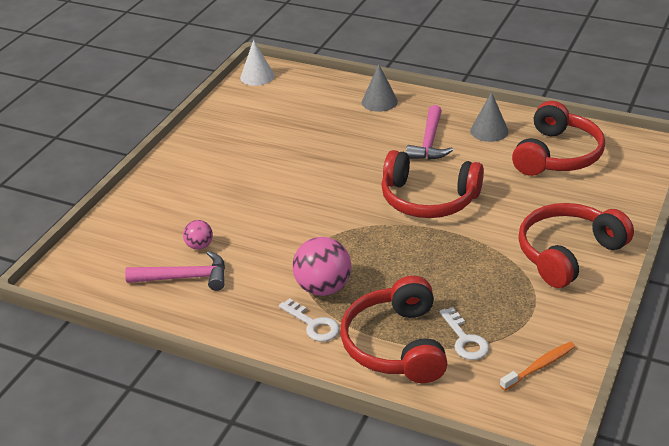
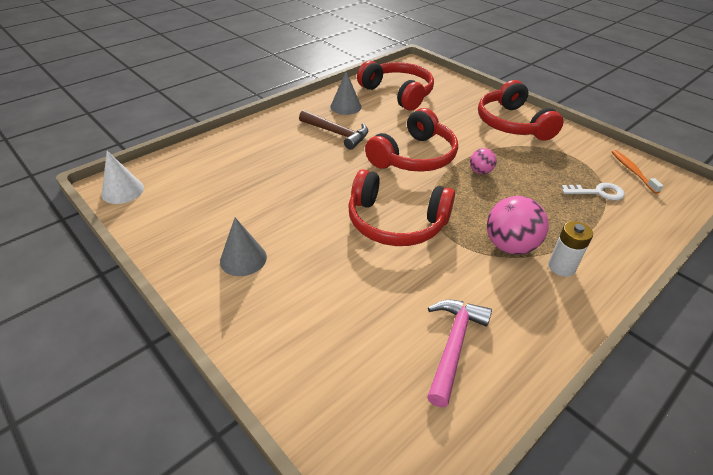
camera: 70 degrees left, 5 degrees up
pink ball [183,220,213,250] -> pink ball moved to [470,148,497,174]
white key [279,298,340,342] -> white battery [548,221,593,277]
red headphones [340,276,447,383] -> red headphones moved to [348,169,455,246]
grey cone [362,64,398,112] -> grey cone moved to [220,218,267,276]
pink hammer [406,105,453,160] -> brown hammer [299,110,368,150]

